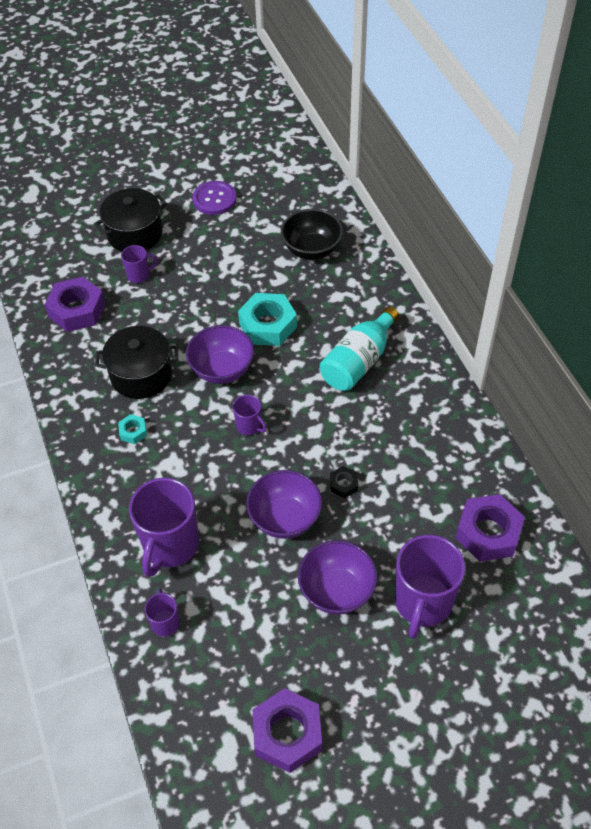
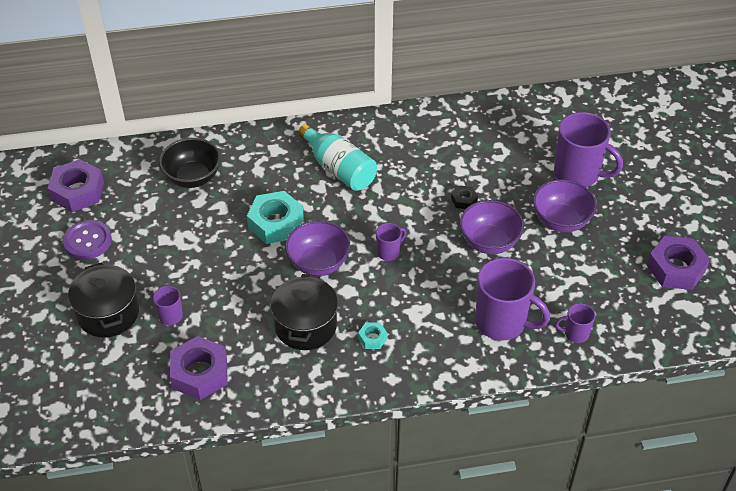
camera: 80 degrees left, 5 degrees down
purple nut [455,494,525,562] -> purple nut moved to [47,159,104,212]

